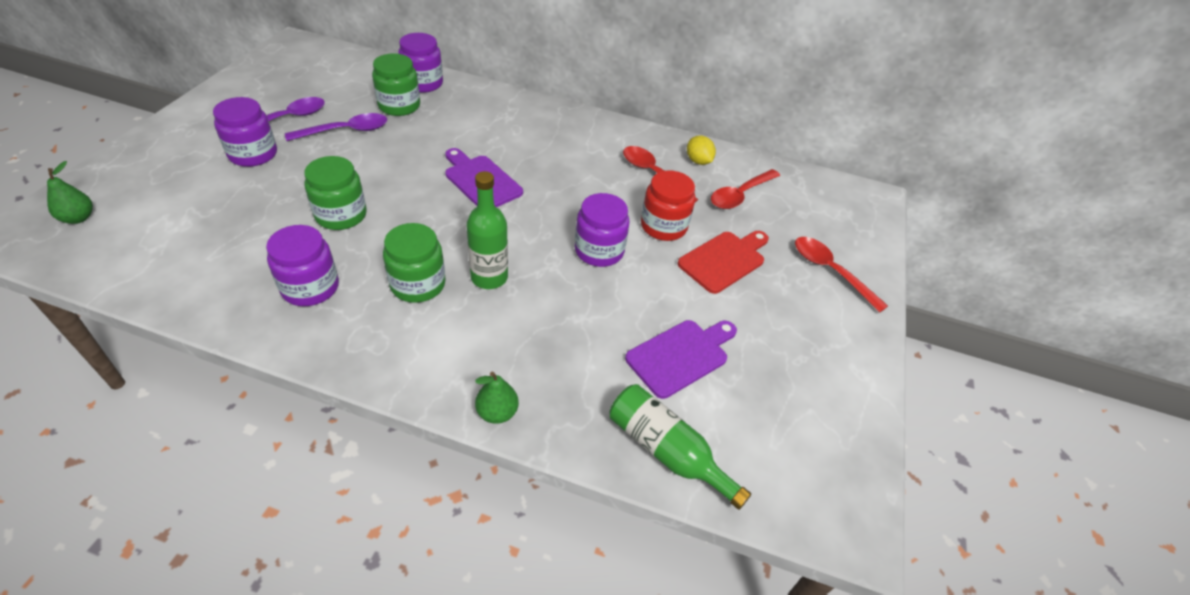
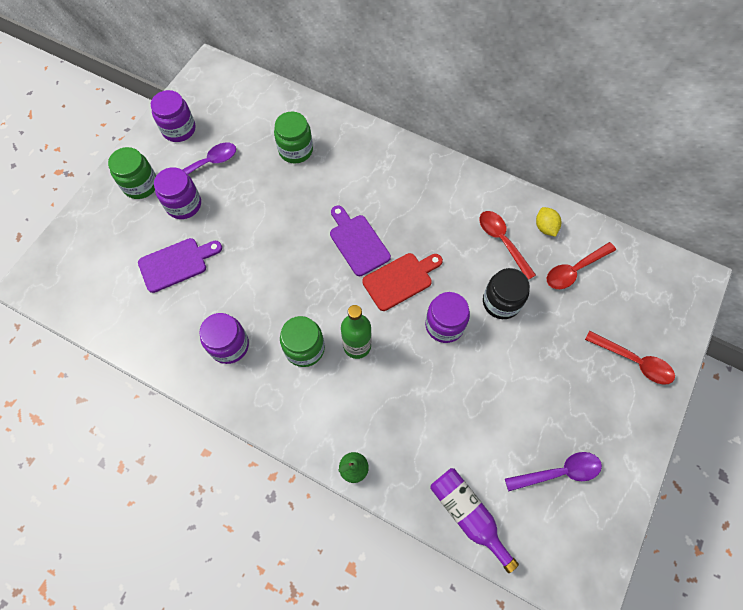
camera: 15 degrees right, 20 degrees up
green pear [47,161,93,224] -> none
purple spoon [285,113,387,141] -> purple spoon moved to [505,452,602,491]
green jar [304,156,367,230] -> green jar moved to [108,147,156,199]
purple jar [398,33,443,93] -> purple jar moved to [151,90,195,142]
green bottle [610,384,751,510] -> purple bottle [430,468,519,573]
purple cutting board [625,320,737,399] -> purple cutting board moved to [138,238,222,293]
red jar [641,171,695,241] -> black jar [483,268,530,319]
red cutting board [678,231,769,294] -> red cutting board moved to [362,253,443,311]
red spoon [795,237,888,312] -> red spoon turned 150 degrees clockwise [585,331,675,385]

